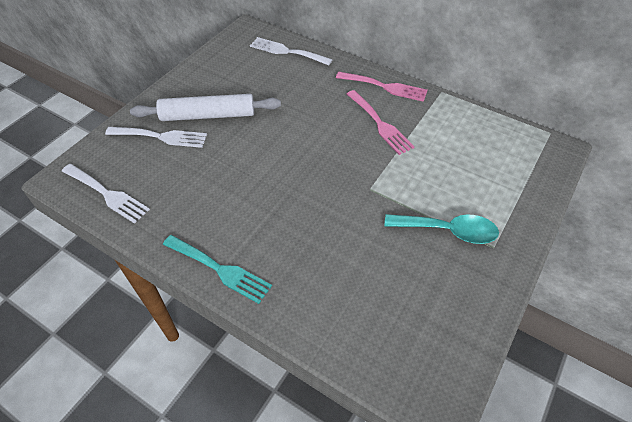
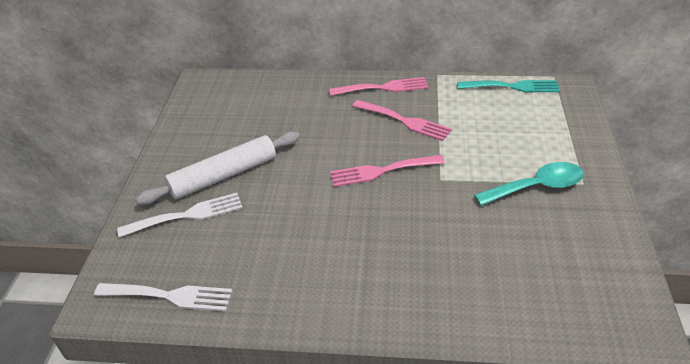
camera: 25 degrees left, 10 degrees down
turquoise fork [163,235,272,304] -> turquoise fork moved to [457,80,560,92]
white fork [250,37,332,65] -> none
none -> pink fork [330,155,445,187]

